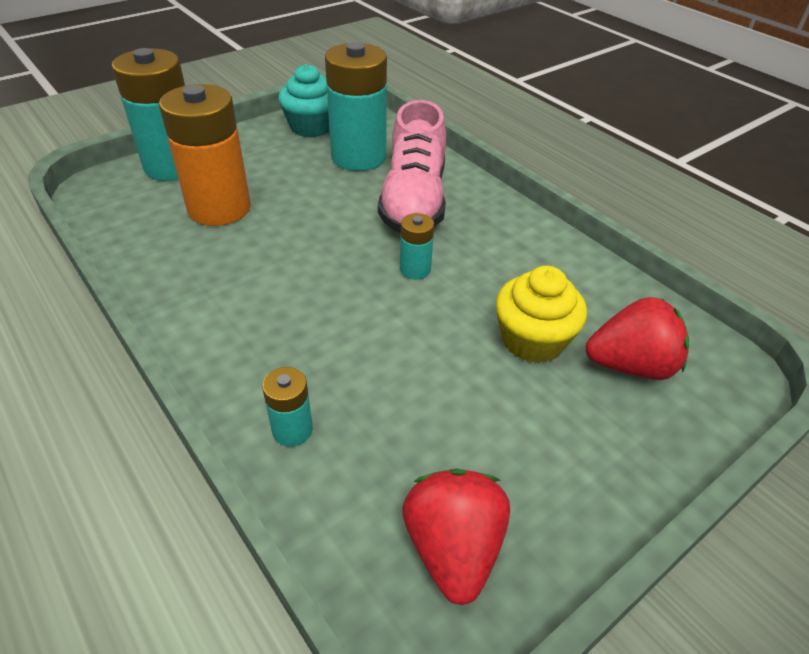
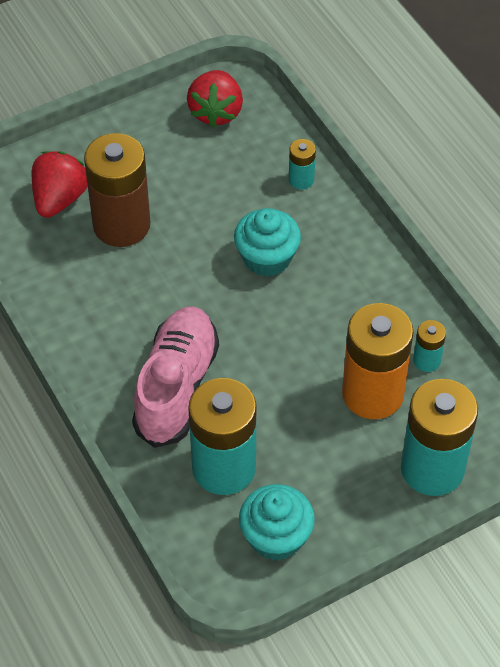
camera: 170 degrees left, 10 degrees up
turquoise battery [400,213,434,280] -> turquoise battery moved to [413,320,446,372]
yellow cupcake [496,266,587,363] -> brown battery [84,133,150,247]
red strawberry [585,297,689,380] -> red strawberry turned 105 degrees clockwise [32,151,88,218]
none -> turquoise cupcake [234,208,301,277]

